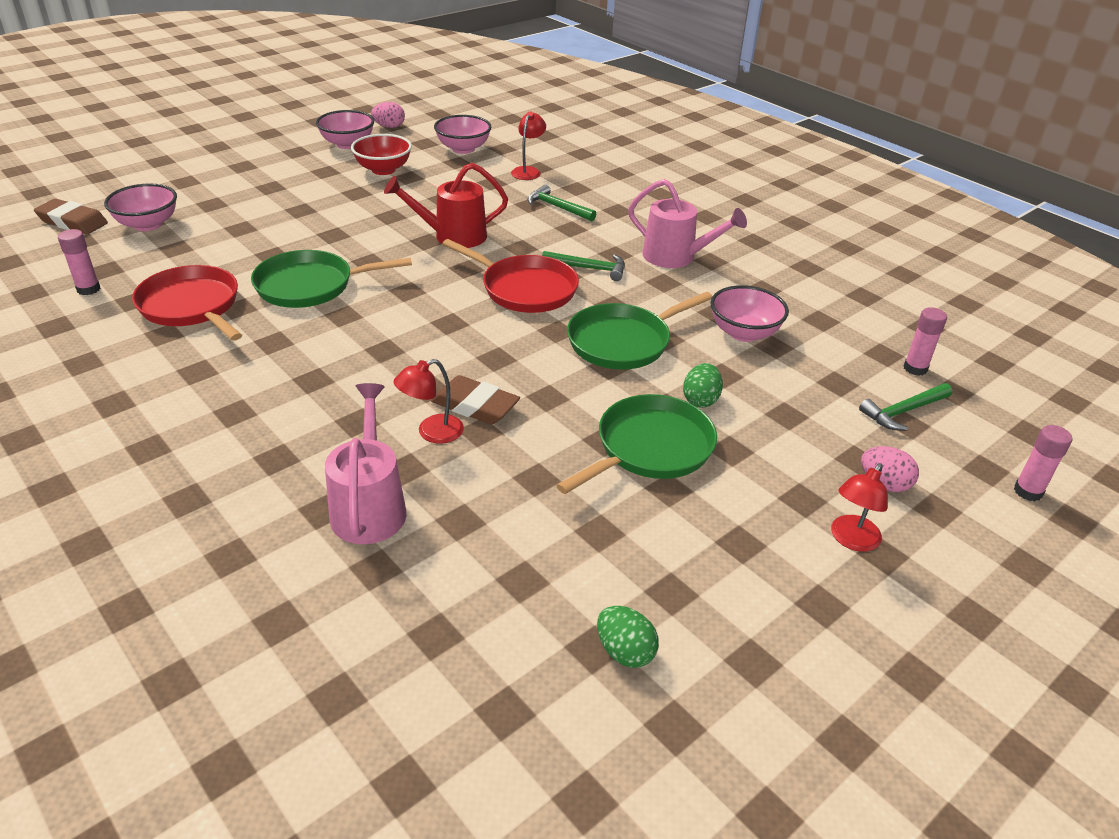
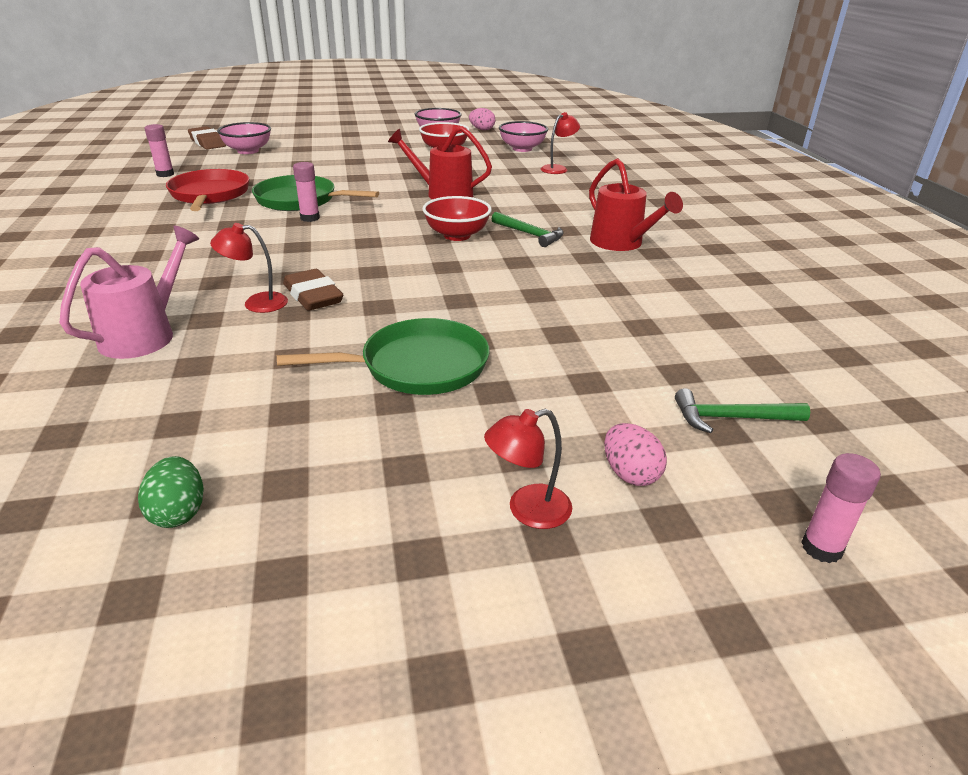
camera: 30 degrees right, 5 degrees down
red pan [442,239,579,313] -> red bowl [422,196,492,241]
green hammer [527,185,596,221] -> none
green pan [567,292,712,370] -> none
pink watering can [628,179,747,268] -> red watering can [589,158,683,251]
green egg [683,363,723,408] -> none
pink bowl [710,285,789,342] -> none
pink glue stick [904,307,947,376] -> pink glue stick moved to [293,162,320,222]

